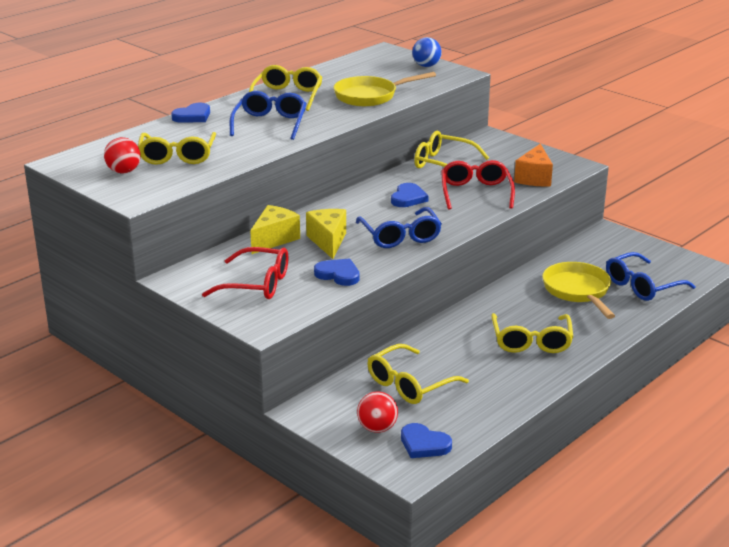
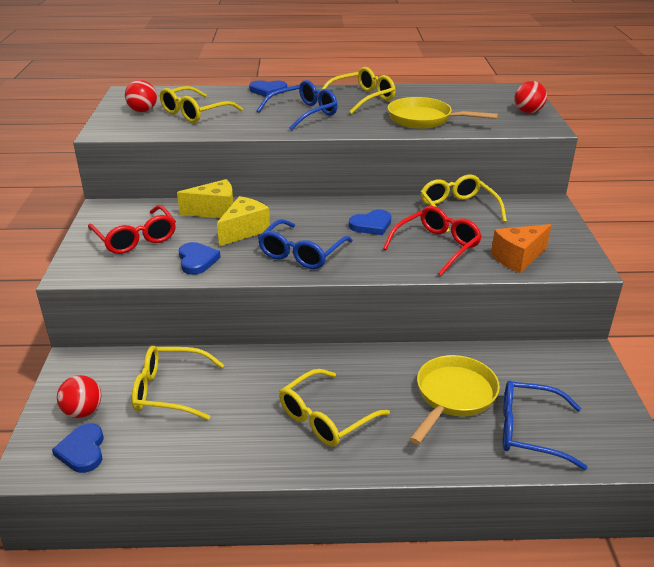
camera: 45 degrees right, 5 degrees up
blue ball [412,37,442,67] -> red ball [515,81,547,113]

